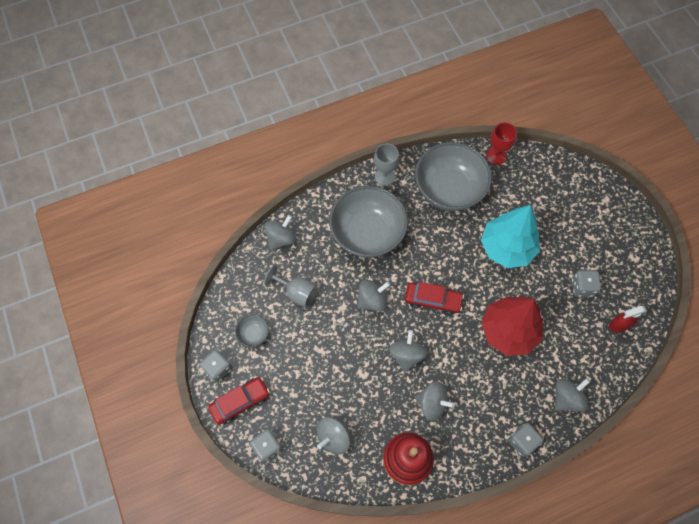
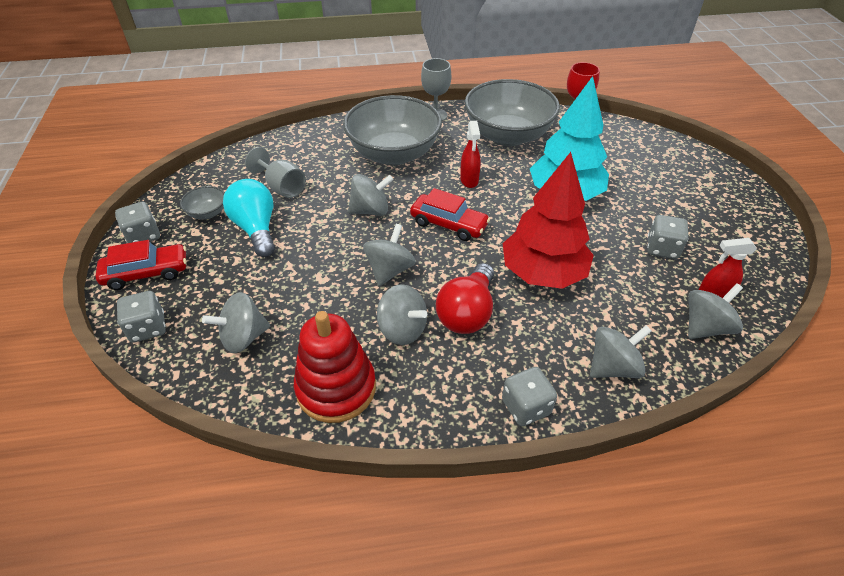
camera: 15 degrees right, 20 degrees down
grey spinning top [264,215,297,250] -> grey spinning top moved to [688,283,743,339]
none -> turquoise light bulb [223,179,275,257]
none -> red light bulb [436,263,494,334]
none -> red spray bottle [460,121,481,188]

